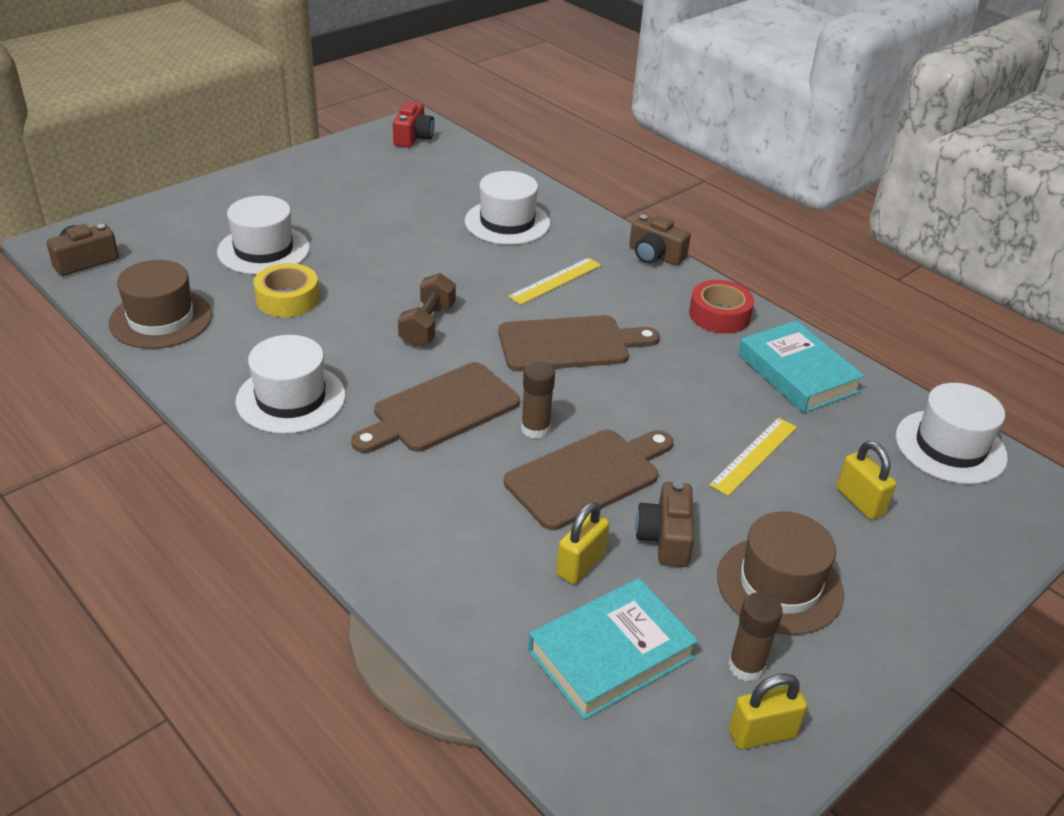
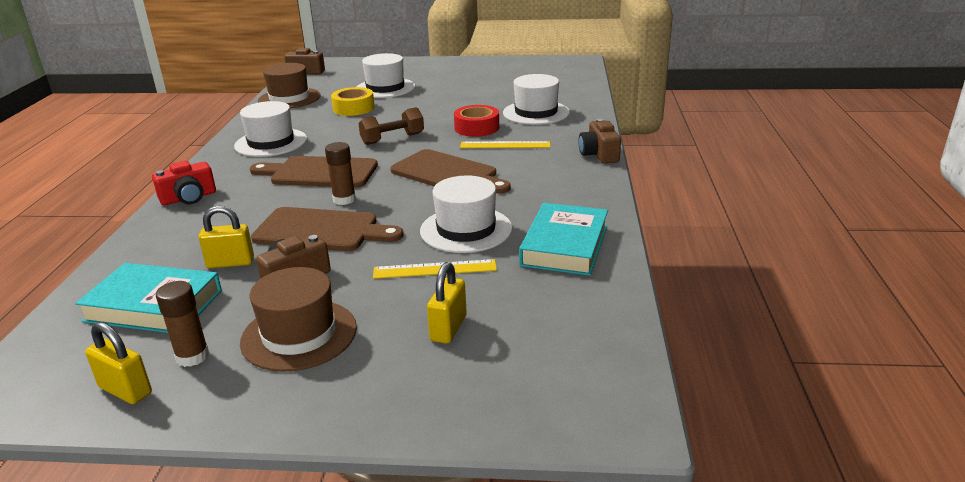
camera: 50 degrees right, 10 degrees down
red camera [393,102,435,148] -> red camera moved to [152,161,216,205]
red tape [689,280,754,334] -> red tape moved to [454,105,499,137]
white hat [896,383,1008,484] -> white hat moved to [420,176,512,253]

